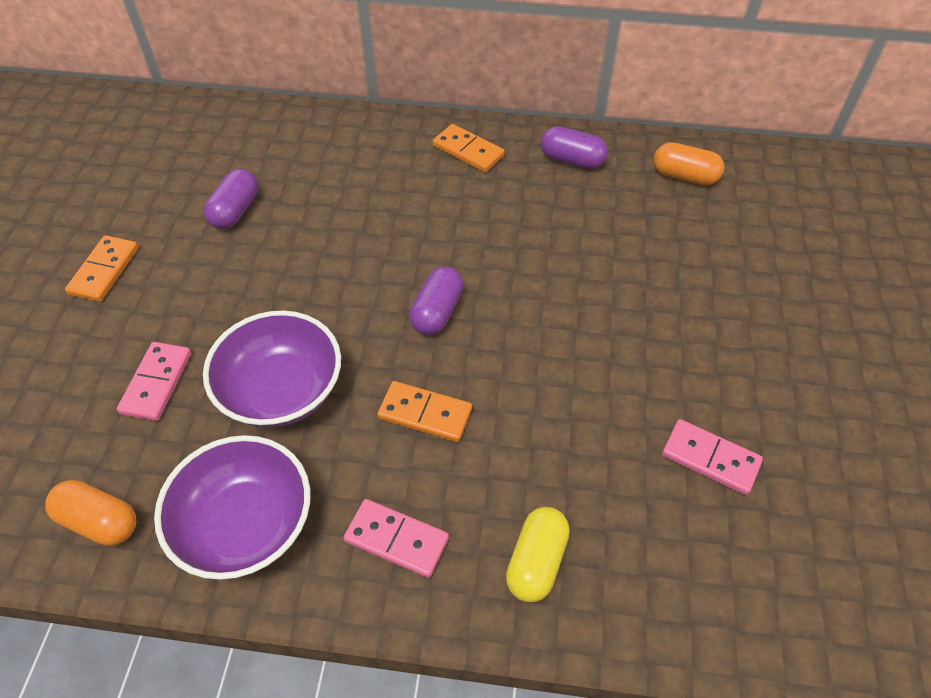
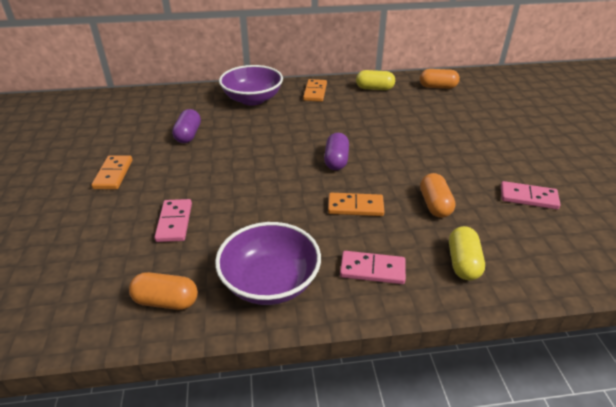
camera: 15 degrees left, 15 degrees down
purple bowl [203,311,341,428] -> purple bowl moved to [219,65,283,106]
orange domino [433,124,505,172] -> orange domino turned 75 degrees clockwise [303,79,327,102]
purple capsule [541,126,608,169] -> yellow capsule [356,70,395,90]
none -> orange capsule [420,173,455,218]

